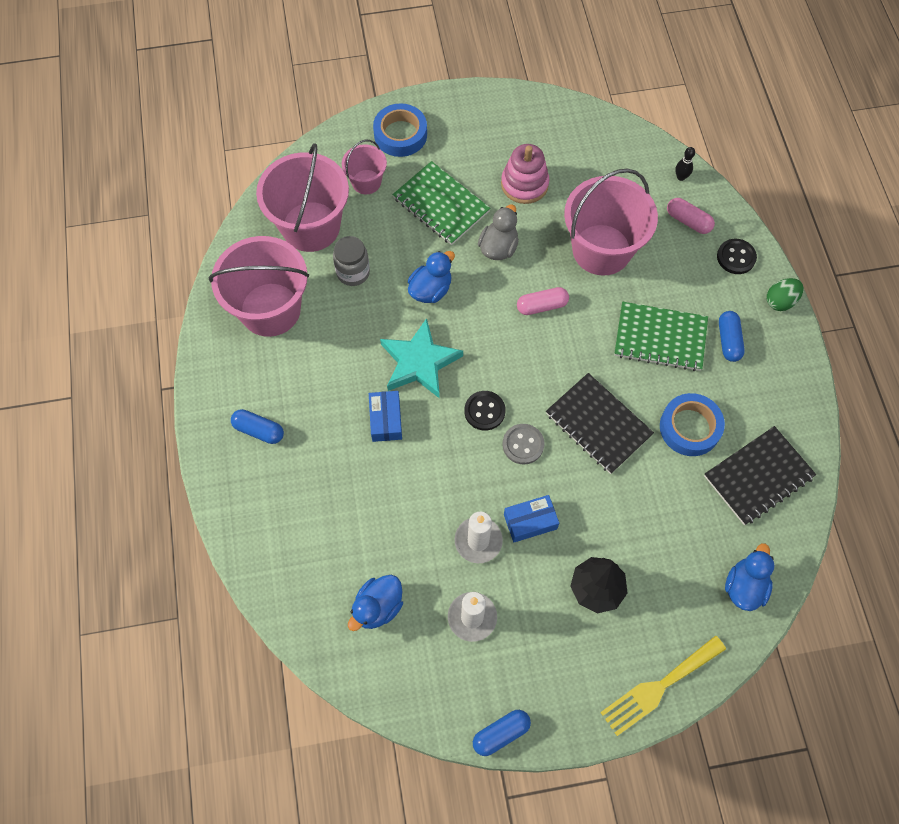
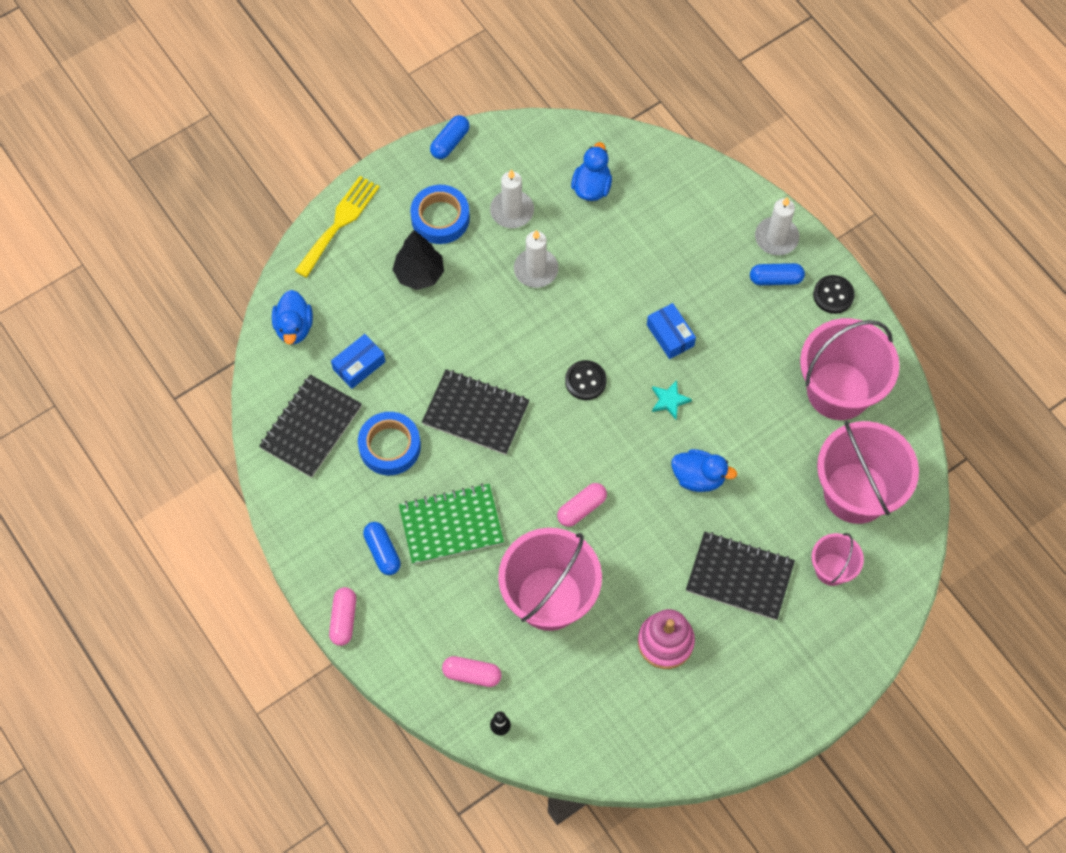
camera: 155 degrees right, 0 degrees up
grey jar [333,236,370,286] -> none
blue tape [373,103,427,157] -> blue tape moved to [410,185,470,244]
turquoise star [380,318,463,399] -> turquoise star [652,380,692,419], size x0.48
green notebook [393,161,490,245] -> black notebook [686,532,795,620]
blue duck [408,251,455,303] -> blue duck turned 90 degrees counterclockwise [672,449,737,492]
grey duck [478,205,519,260] -> none
grey button [503,424,544,464] -> none
blue box [504,495,559,542] -> blue box moved to [331,334,386,389]
black button [717,239,757,274] -> black button moved to [813,275,855,314]
green egg [767,278,803,311] -> pink capsule [329,587,356,646]
none -> white candle [755,197,799,255]

